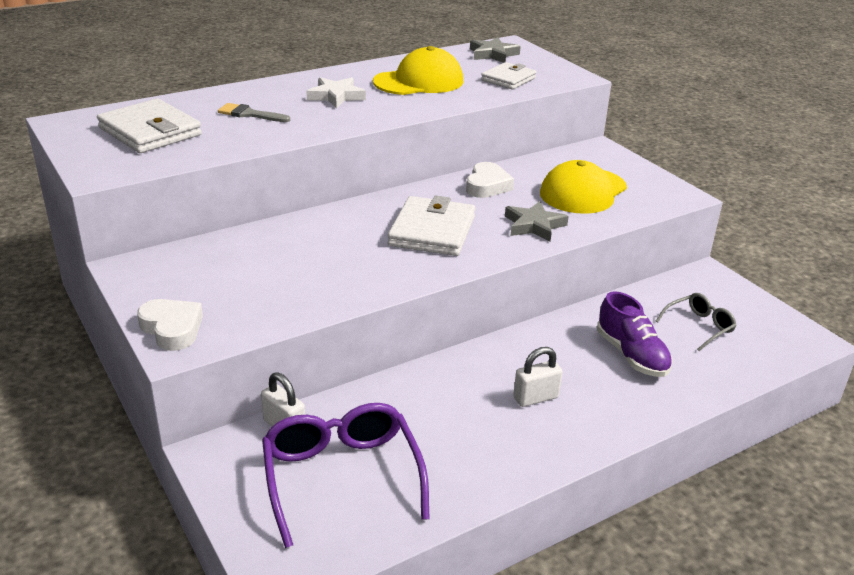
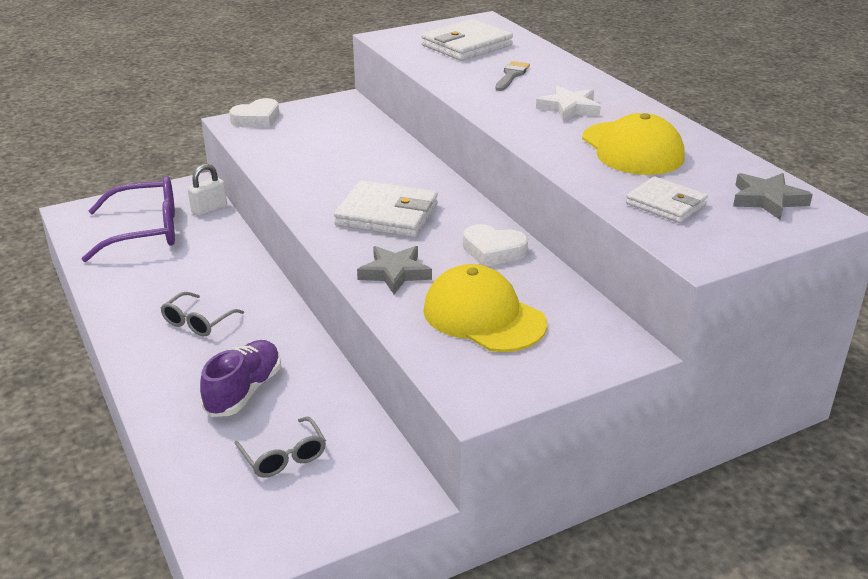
camera: 95 degrees right, 0 degrees up
white padlock [513,347,563,407] -> grey glasses [161,292,244,336]
purple shoe [597,291,673,377] -> purple shoe turned 135 degrees clockwise [200,340,281,417]

